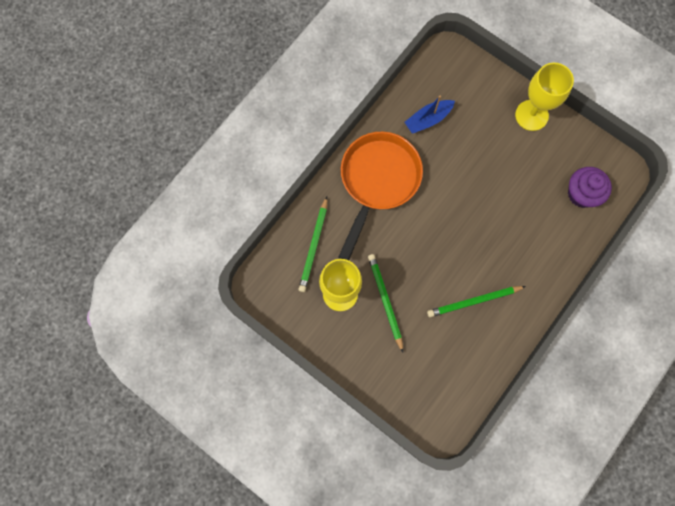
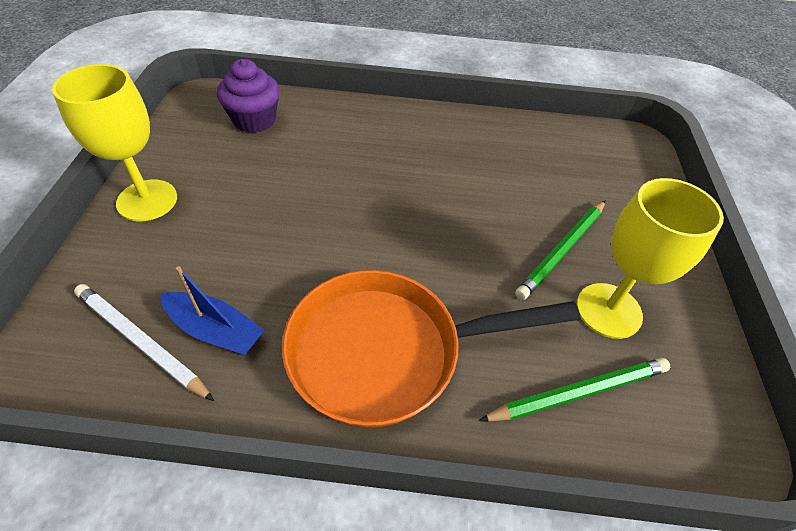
camera: 125 degrees left, 25 degrees down
green pencil [427,286,526,317] -> none
none -> white pencil [74,284,214,401]

